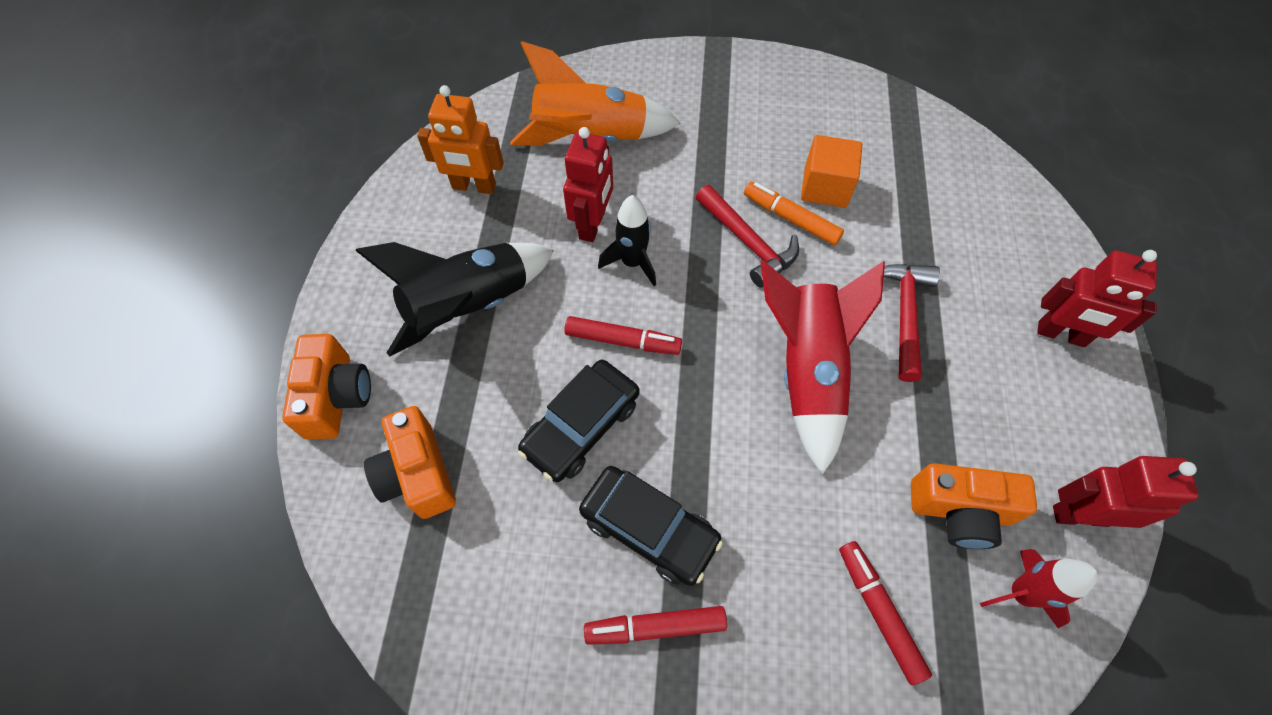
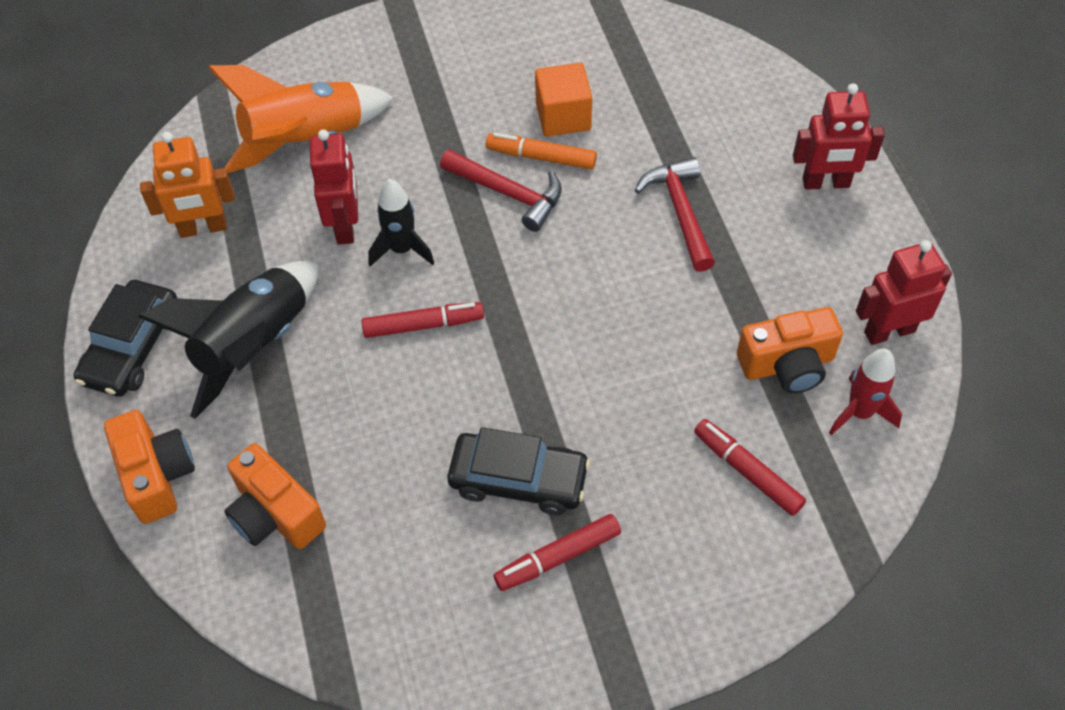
camera: 20 degrees left, 5 degrees down
black car [518,360,639,482] -> black car moved to [74,280,177,397]
red rocket [761,261,885,475] -> none

